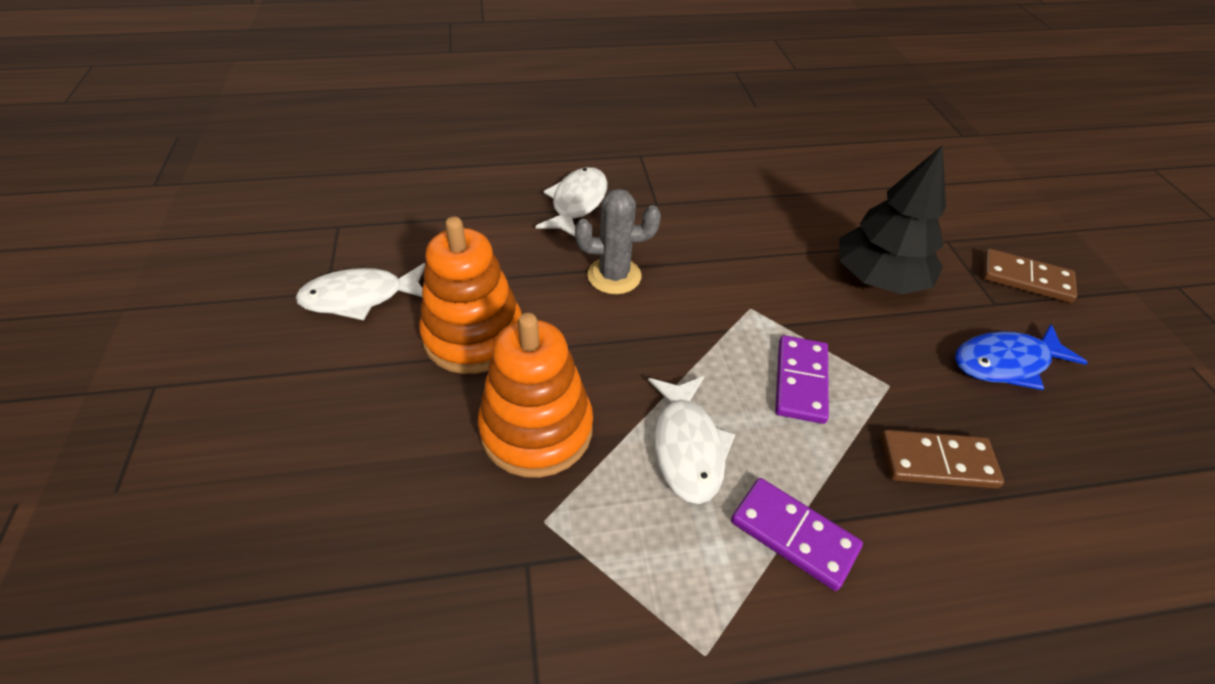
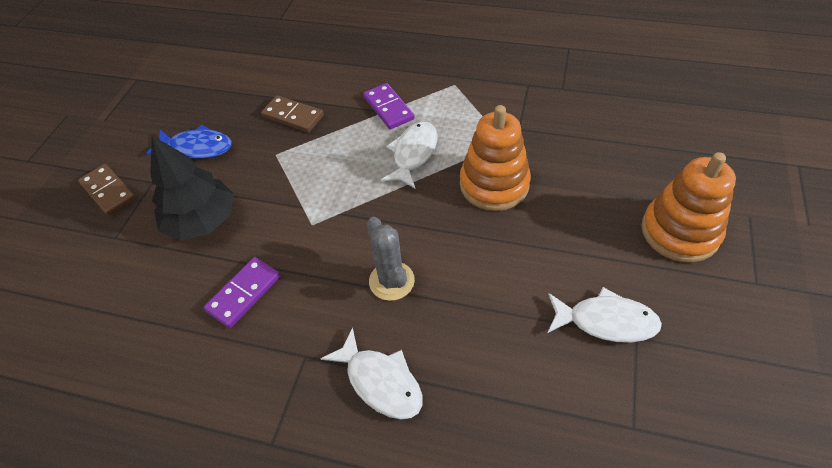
camera: 150 degrees left, 5 degrees up
orange stacking toy [419,217,522,374] -> orange stacking toy moved to [641,152,736,263]
white fish [536,167,608,237] -> white fish turned 90 degrees counterclockwise [321,327,423,419]
grey cactus [575,189,661,294] -> grey cactus turned 45 degrees clockwise [367,217,415,301]
purple domino [775,335,829,424] -> purple domino moved to [204,257,280,328]

